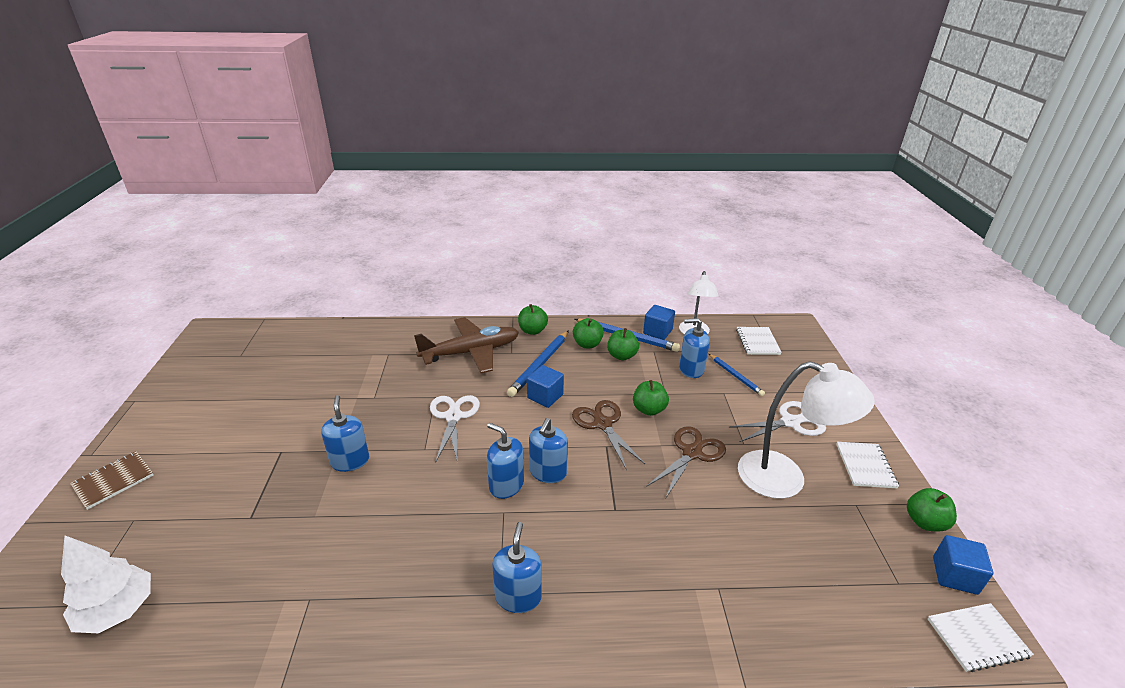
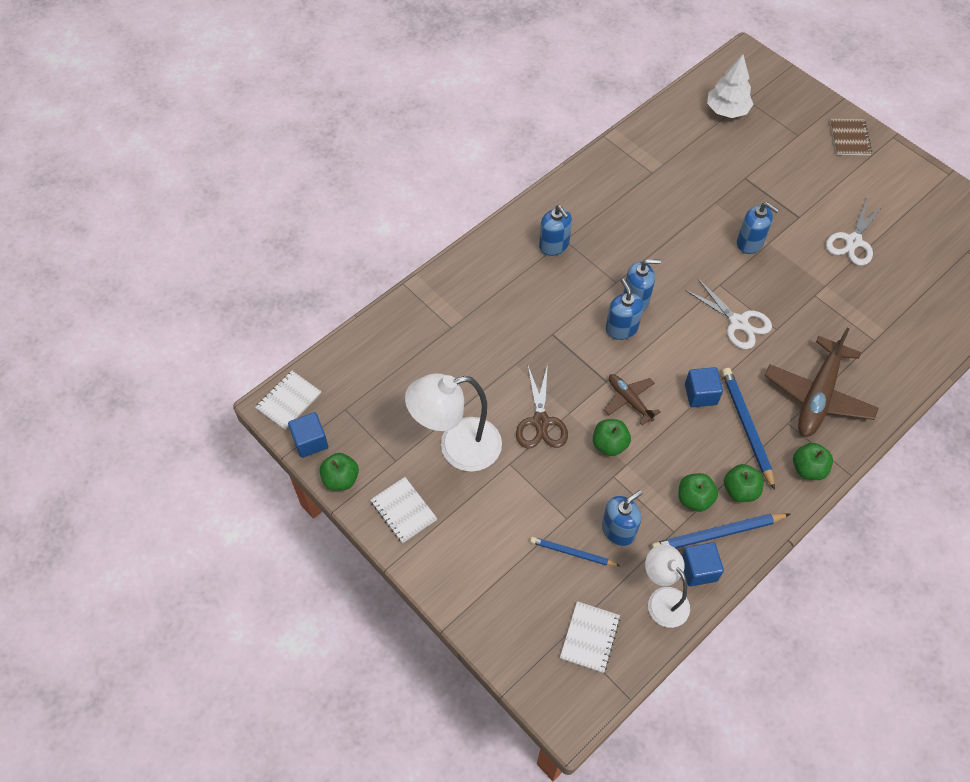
camera: 140 degrees right, 25 degrees up
brown scissors [572,400,645,469] -> brown plane [604,374,660,425]
white scissors [729,401,826,442] -> white scissors moved to [826,198,884,266]
white notebook [736,327,782,355] -> white notebook turned 60 degrees clockwise [560,601,620,673]

